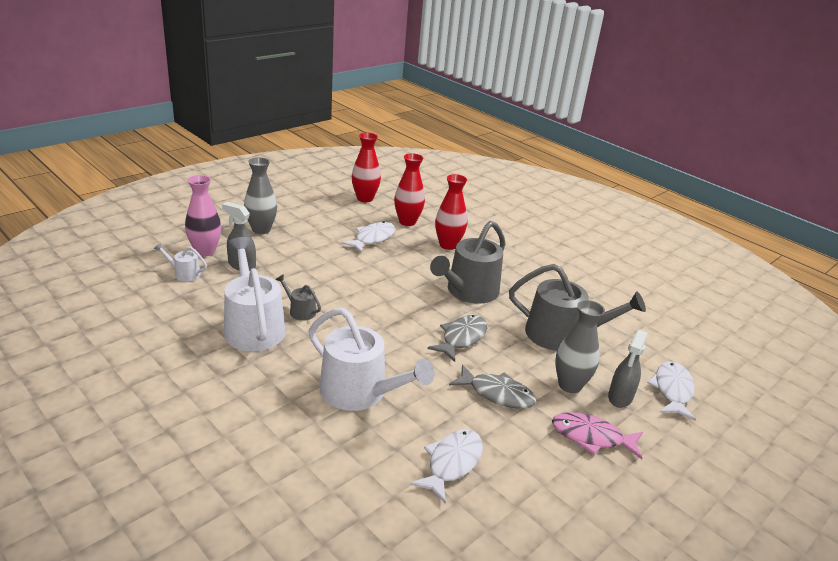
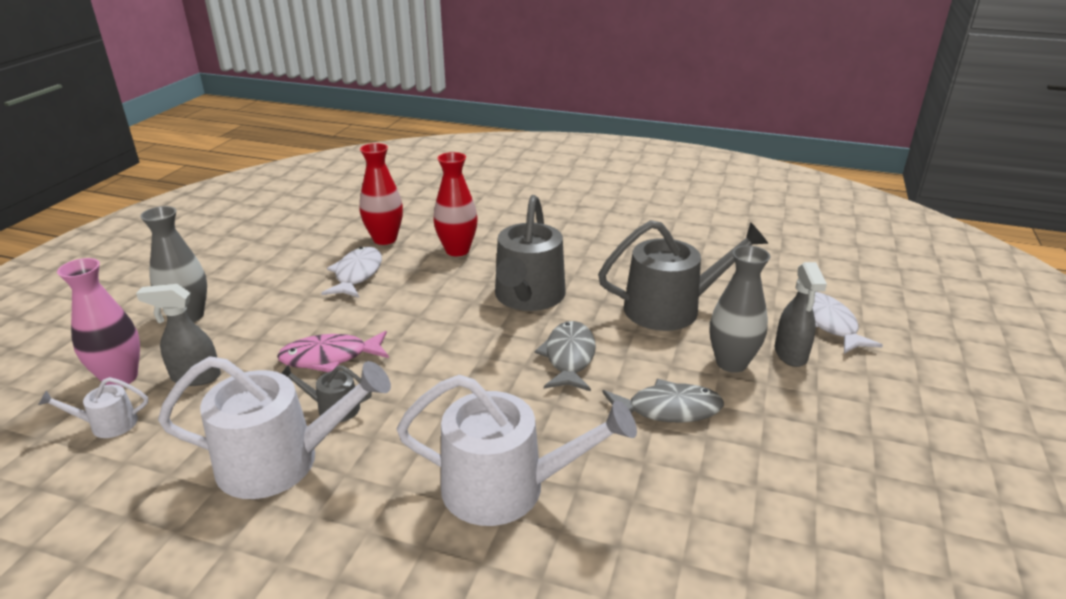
camera: 25 degrees left, 0 degrees up
white watering can [224,237,285,351] -> white watering can turned 135 degrees clockwise [158,356,391,499]
red vase [352,133,381,202] -> none
white fish [410,429,483,504] -> none
pink fish [552,412,643,459] -> pink fish moved to [277,331,389,372]

